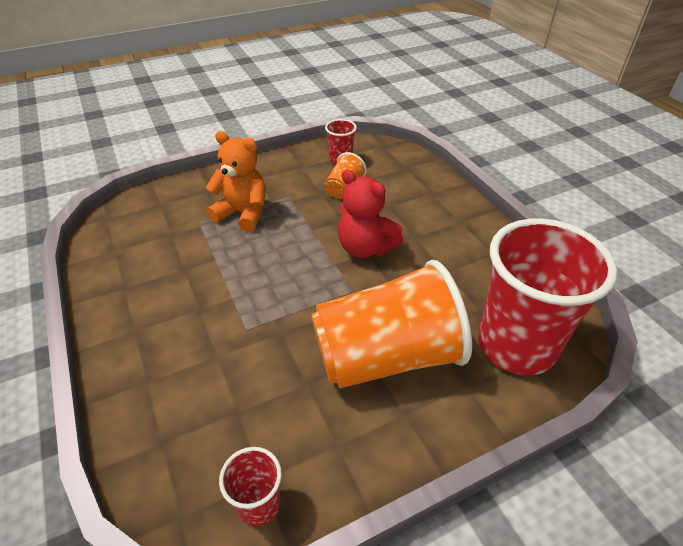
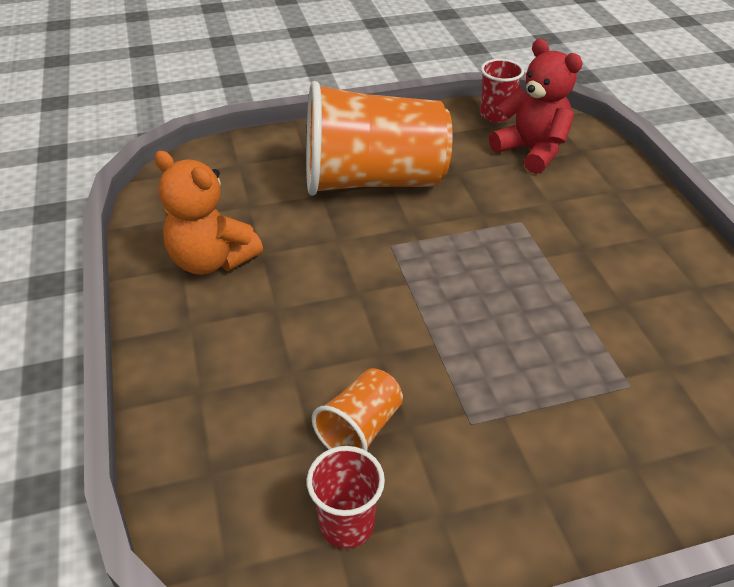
camera: 170 degrees left, 0 degrees up
orange teddy bear [206,131,265,232] -> orange teddy bear moved to [154,151,263,275]
red teddy bear [338,170,403,258] -> red teddy bear moved to [489,39,583,174]
red cup [478,218,618,375] -> none

